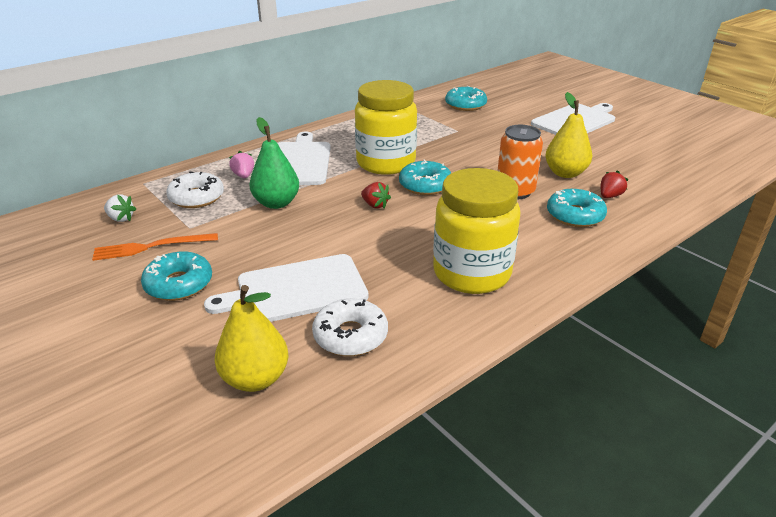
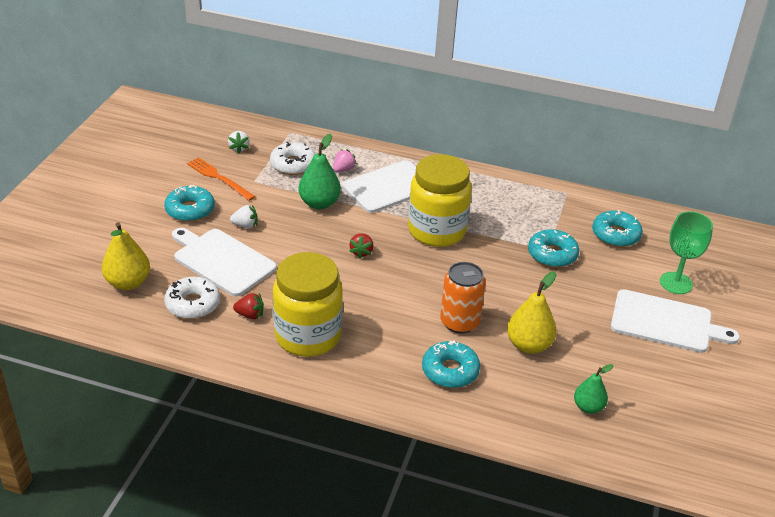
camera: 55 degrees right, 5 degrees up
turquoise donut [399,160,451,195] -> turquoise donut moved to [528,229,579,267]
red strawberry [601,170,629,198] -> red strawberry moved to [233,293,264,319]
none -> white strawberry [230,205,258,228]
none -> green pear [574,364,614,414]
none -> green goblet [660,211,713,294]

